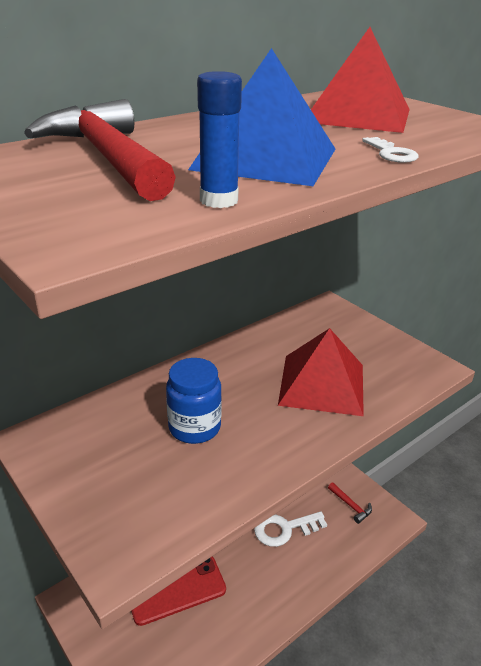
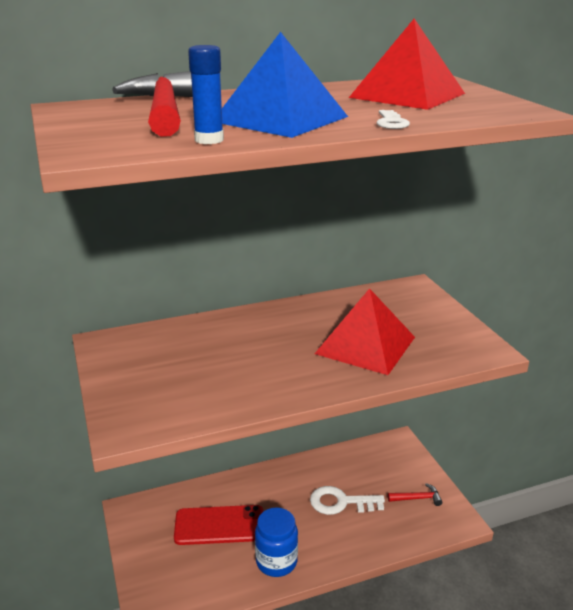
camera: 20 degrees right, 5 degrees down
blue jar [166,358,222,444] -> blue jar moved to [255,507,298,577]
red hammer [328,483,372,524] -> red hammer turned 75 degrees counterclockwise [388,483,443,506]

